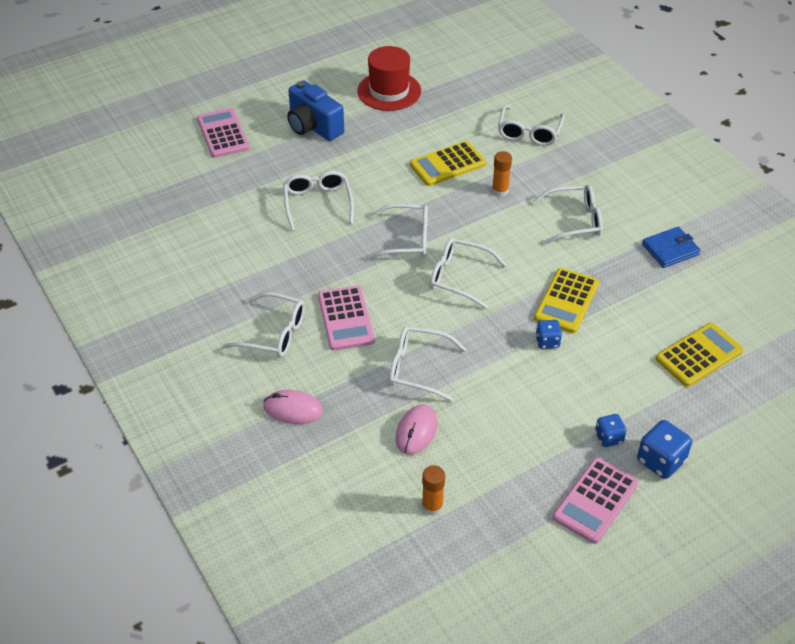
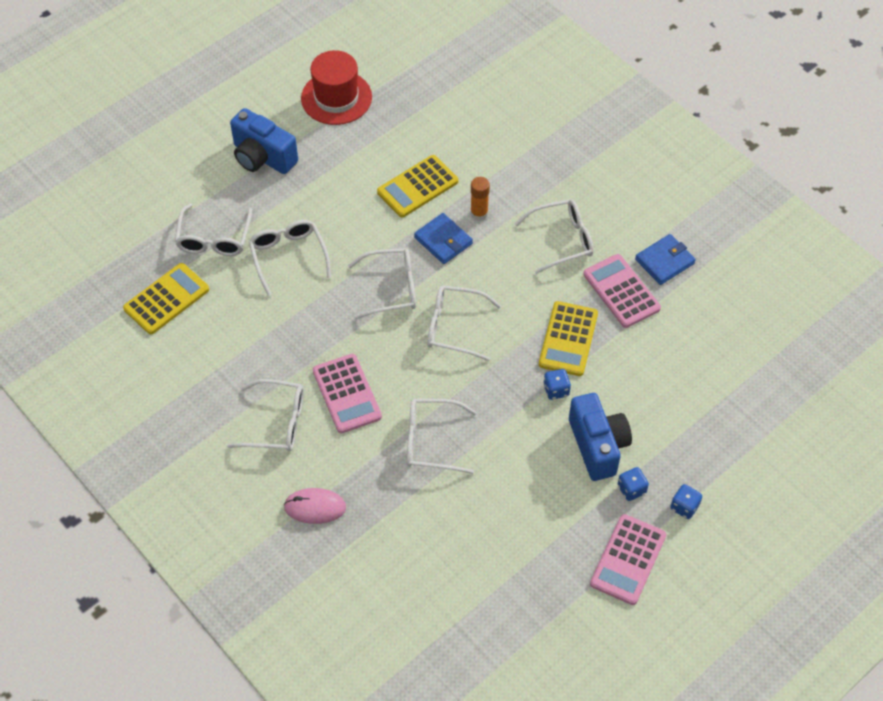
camera: 10 degrees left, 10 degrees up
pink calculator [197,108,250,158] -> pink calculator moved to [583,254,661,328]
pink mouse [396,404,437,455] -> none
orange glue stick [422,465,445,516] -> none
white glasses [498,105,565,146] -> white glasses moved to [175,203,252,256]
blue dice [637,420,692,479] -> blue dice [670,484,702,519], size x0.62
yellow calculator [656,323,743,387] -> yellow calculator moved to [123,263,209,334]
none -> blue wallet [414,213,473,264]
none -> blue camera [569,393,632,481]

